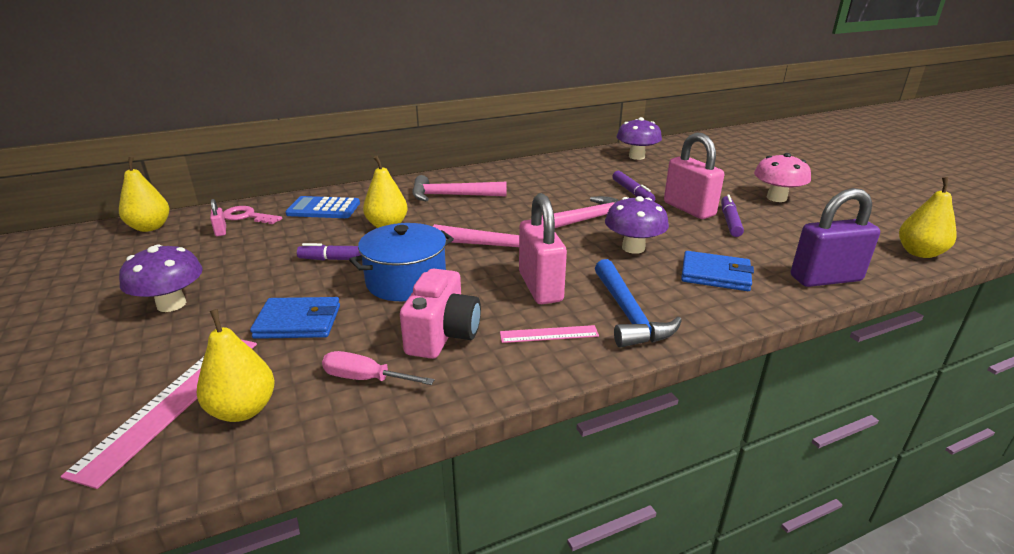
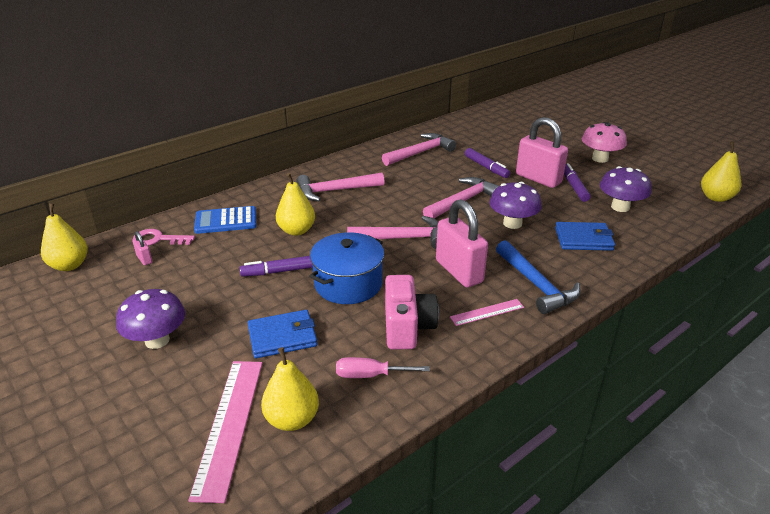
camera: 15 degrees left, 5 degrees up
purple mushroom [617,117,662,160] -> purple mushroom moved to [600,166,651,212]
purple padlock [791,188,880,287] -> none
none -> pink hammer [382,133,456,166]

